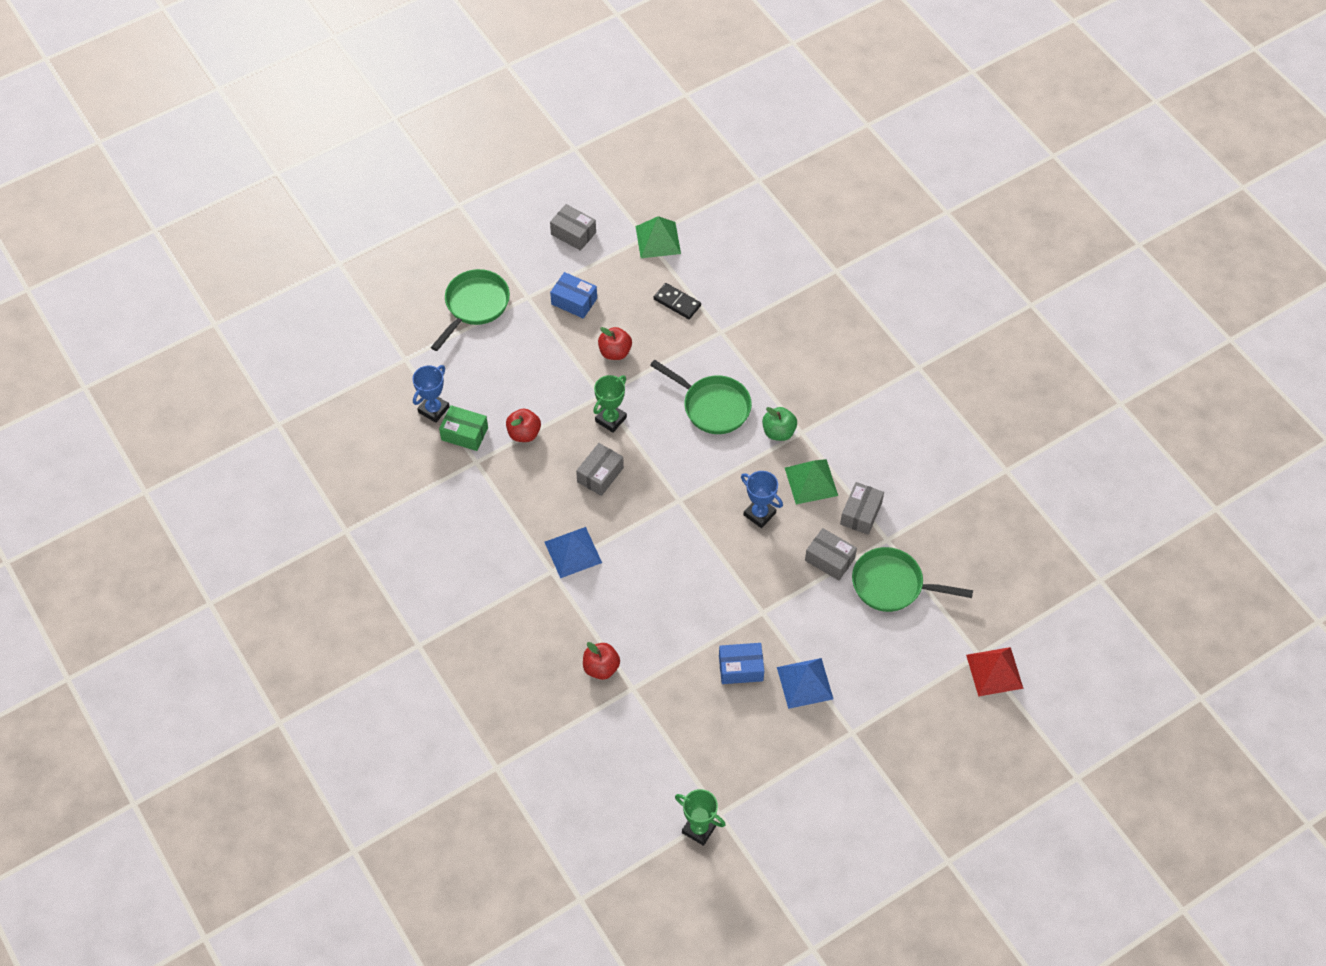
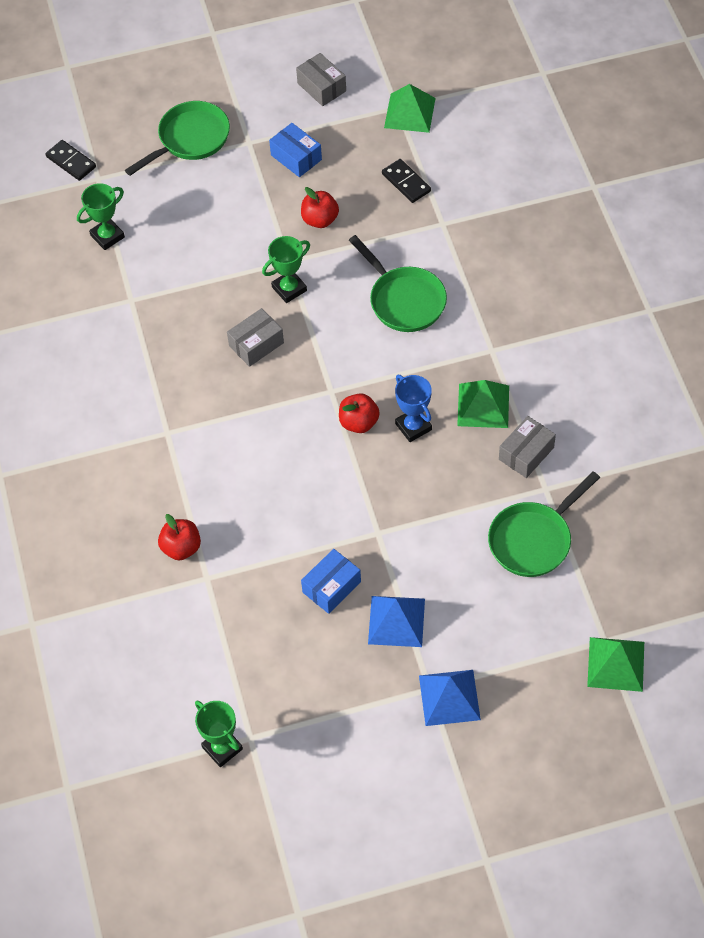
camera: 20 degrees right, 0 degrees up
blue trophy [412,365,449,423] -> green trophy [77,183,125,250]
green box [439,405,488,451] -> none
red apple [506,408,541,442] -> red apple moved to [339,393,380,433]
blue pyramid [545,527,602,578] -> blue pyramid moved to [419,670,481,726]
blue box [719,643,764,684] -> blue box turned 60 degrees counterclockwise [301,549,361,614]
green apple [762,407,797,441] -> none
grey box [805,528,857,581] -> none
green pan [852,547,973,612] -> green pan turned 75 degrees counterclockwise [488,471,600,577]
red pyramid [966,647,1024,696] -> green pyramid [587,637,644,692]
none -> black domino [45,140,96,181]

